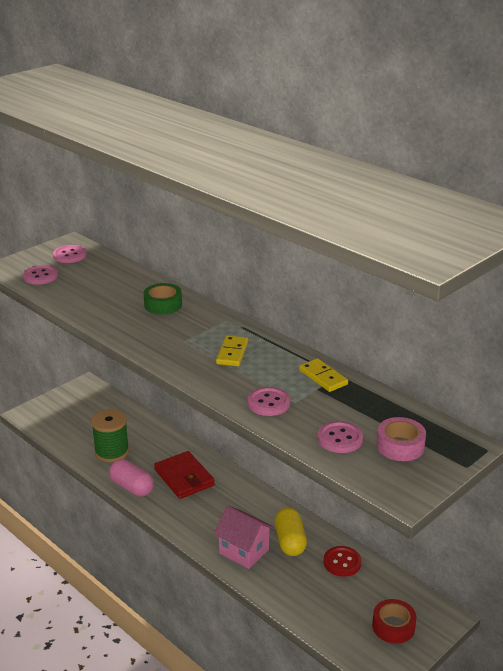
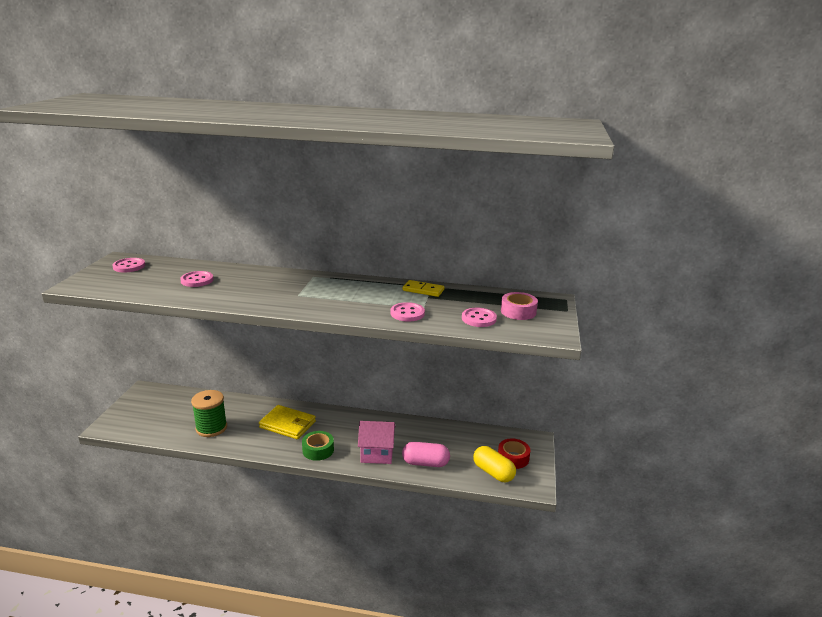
camera: 35 degrees left, 5 degrees down
pink button [23,265,58,285] -> pink button moved to [180,271,214,287]
pink capsule [109,459,154,496] -> pink capsule moved to [402,442,450,467]
green tape [144,283,182,314] -> green tape moved to [302,431,334,461]
red wallet [154,451,215,499] -> yellow wallet [259,405,316,439]
yellow domino [216,335,248,366] -> none
yellow capsule [275,508,307,556] -> yellow capsule moved to [473,446,516,482]
red button [324,546,361,577] -> none

